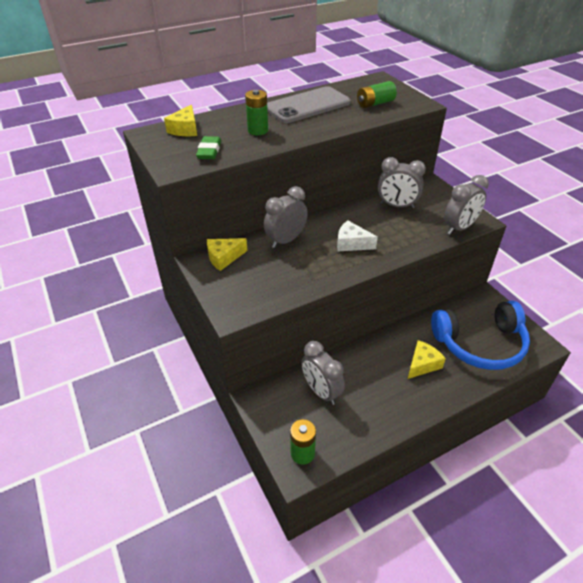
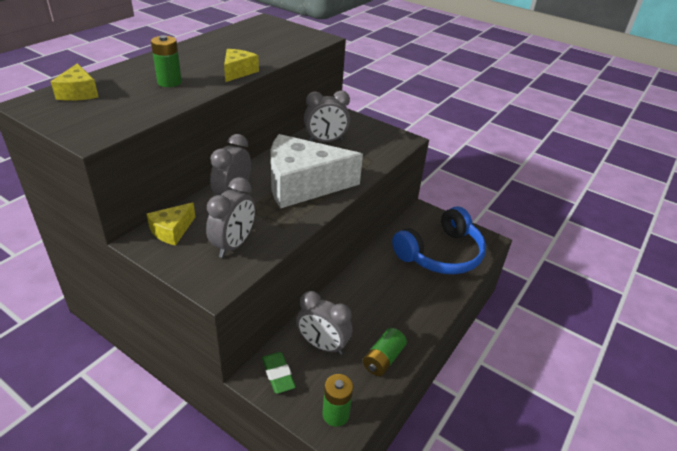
camera: 30 degrees left, 5 degrees down
green eraser [196,136,221,159] -> green eraser moved to [262,352,296,394]
grey phone [267,86,351,123] -> none
white cheese [337,220,378,251] -> white cheese [271,134,363,209], size x2.19
green battery [357,81,397,108] -> green battery moved to [363,328,407,376]
yellow cheese [408,340,446,379] -> yellow cheese moved to [224,49,259,82]
grey clock [444,175,489,234] -> grey clock moved to [206,177,255,258]

